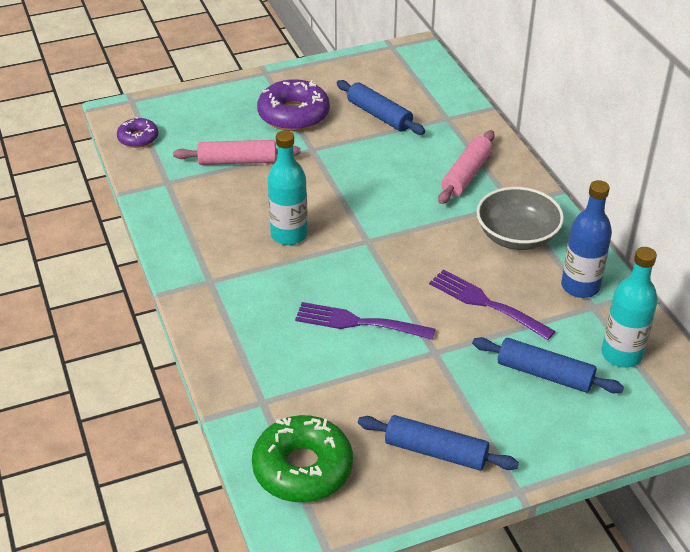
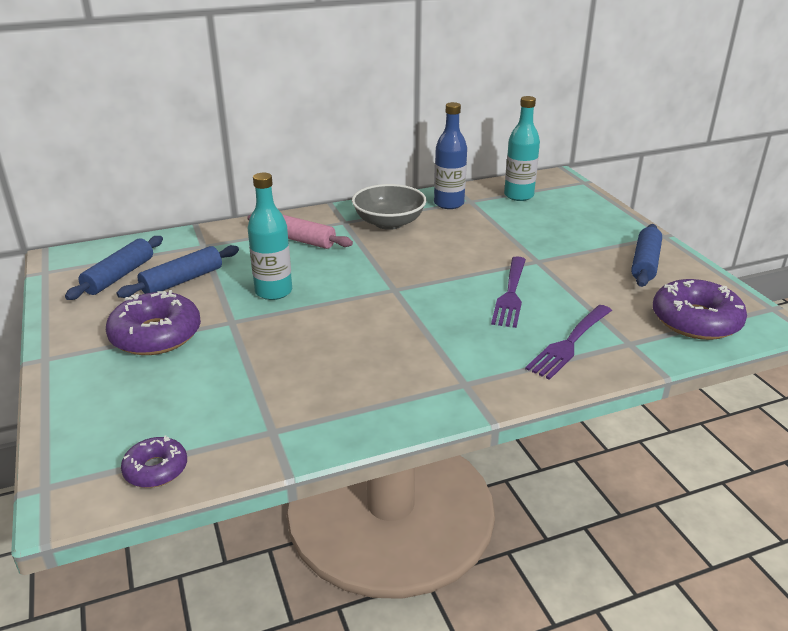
camera: 90 degrees left, 10 degrees down
pink rolling pin [173,140,301,165] -> none
green donut [252,415,353,502] -> purple donut [653,279,747,340]
turquoise bottle [268,130,308,245] -> turquoise bottle moved to [248,173,292,300]
purple fork [429,269,556,340] -> purple fork moved to [525,305,612,380]
blue rolling pin [472,337,624,393] -> blue rolling pin moved to [65,236,163,300]

